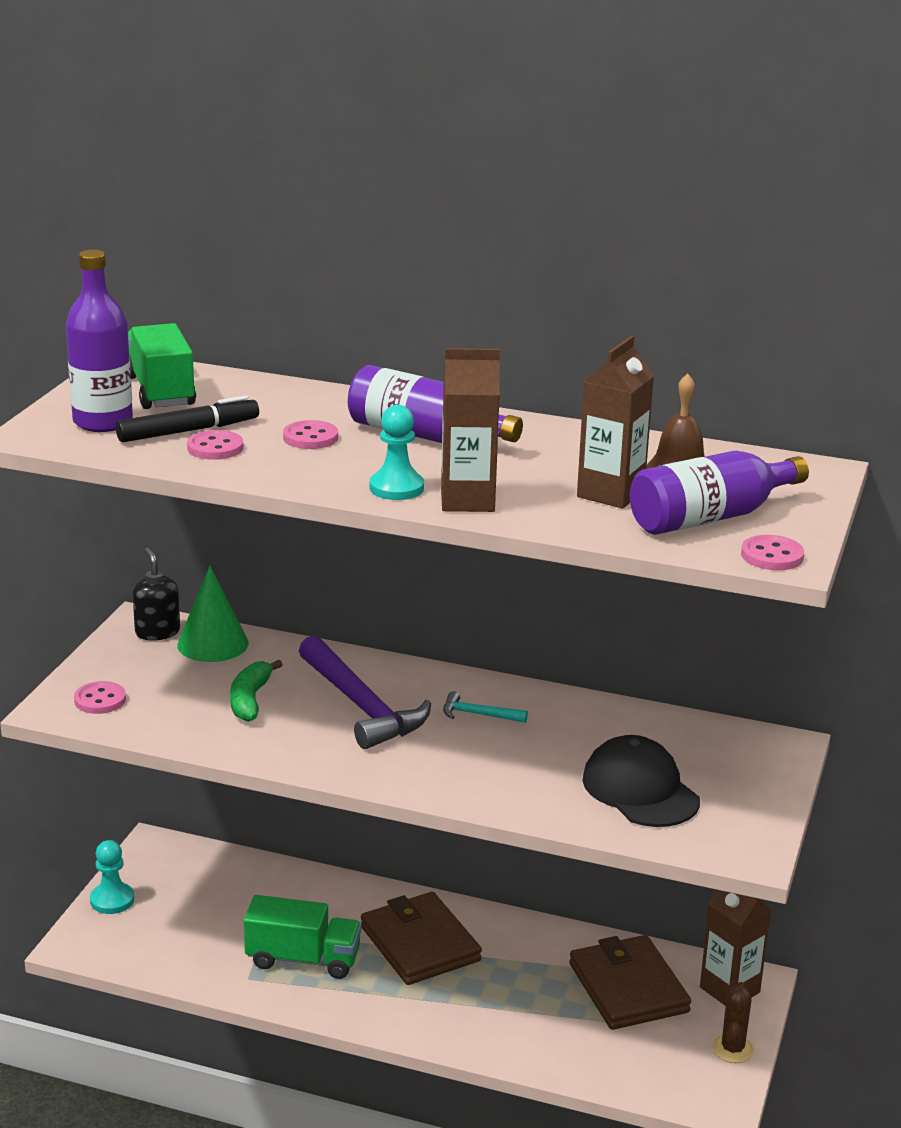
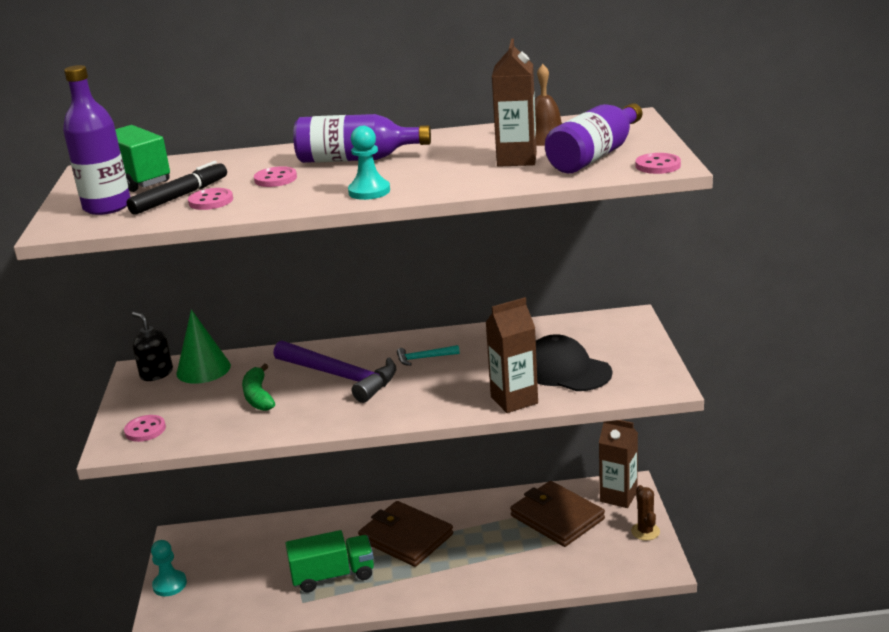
camera: 20 degrees left, 0 degrees up
brown carton [441,348,500,512] -> brown carton moved to [485,297,538,413]

